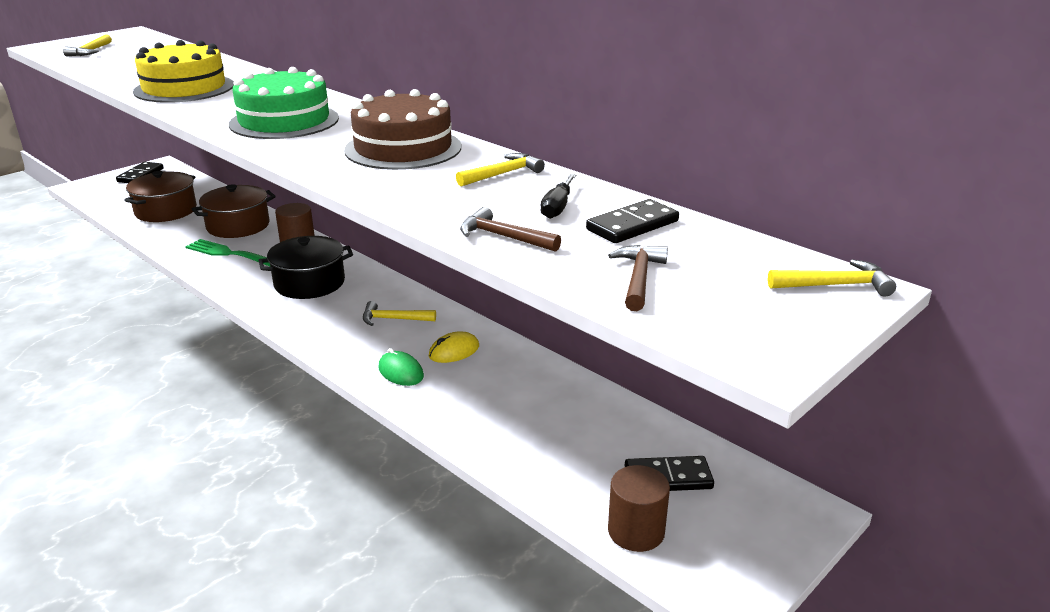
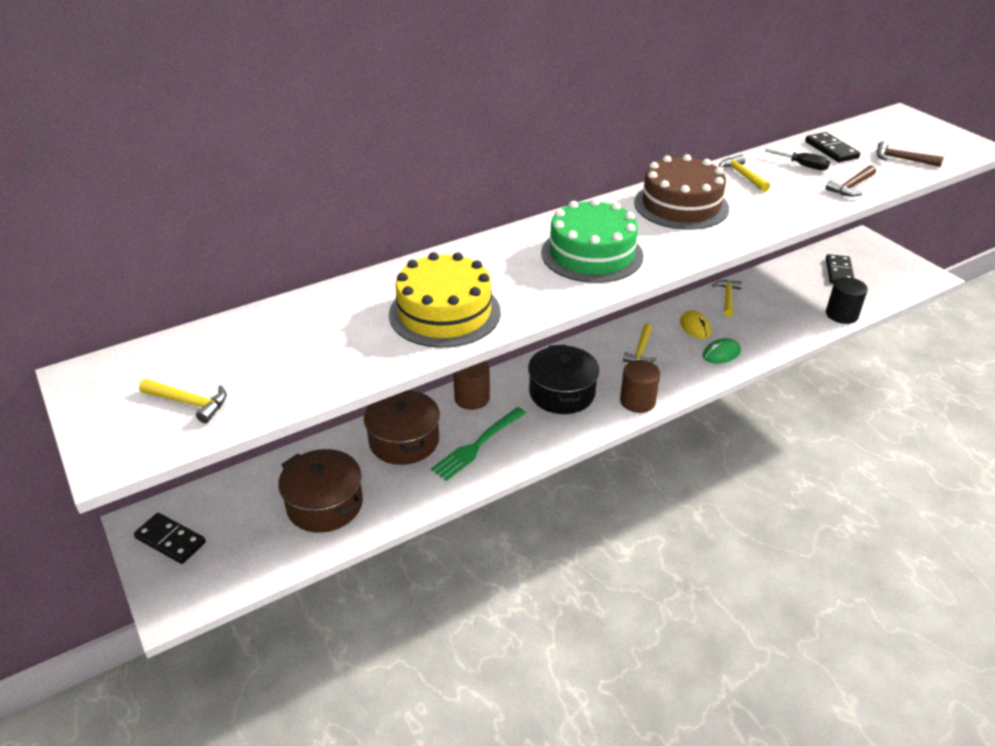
camera: 75 degrees left, 10 degrees up
brown cylinder [608,465,670,552] -> brown cylinder moved to [620,360,660,413]
yellow hammer [768,259,896,297] -> yellow hammer moved to [712,280,742,317]
none -> black cylinder [826,277,868,324]

